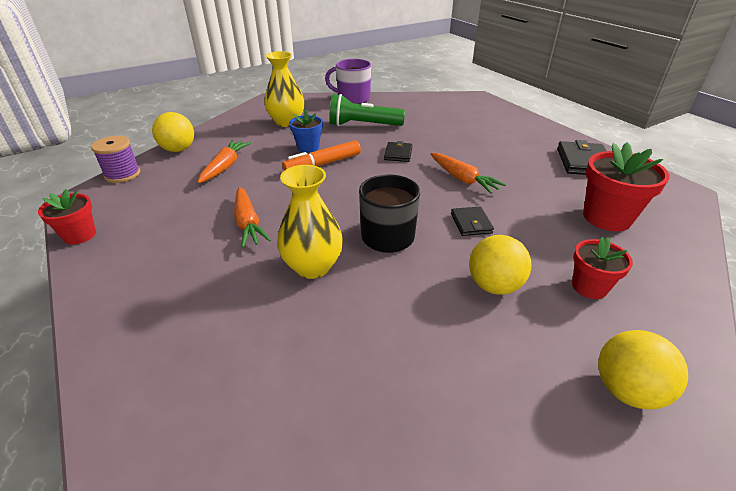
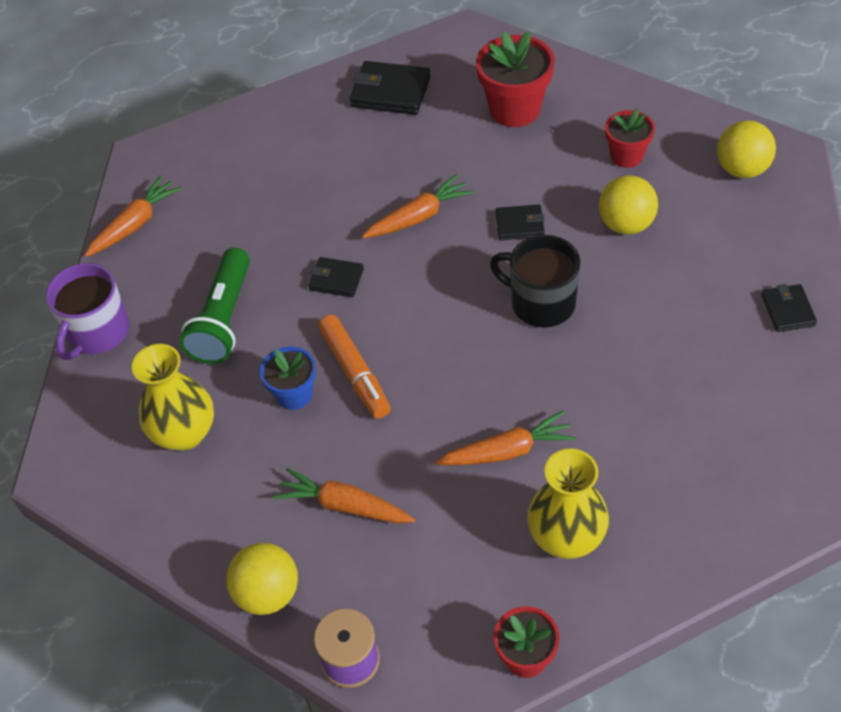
camera: 80 degrees left, 15 degrees up
yellow vase [277,165,343,279] -> yellow vase moved to [527,448,609,559]
none -> orange carrot [84,176,182,257]
none -> black wallet [761,284,817,332]

